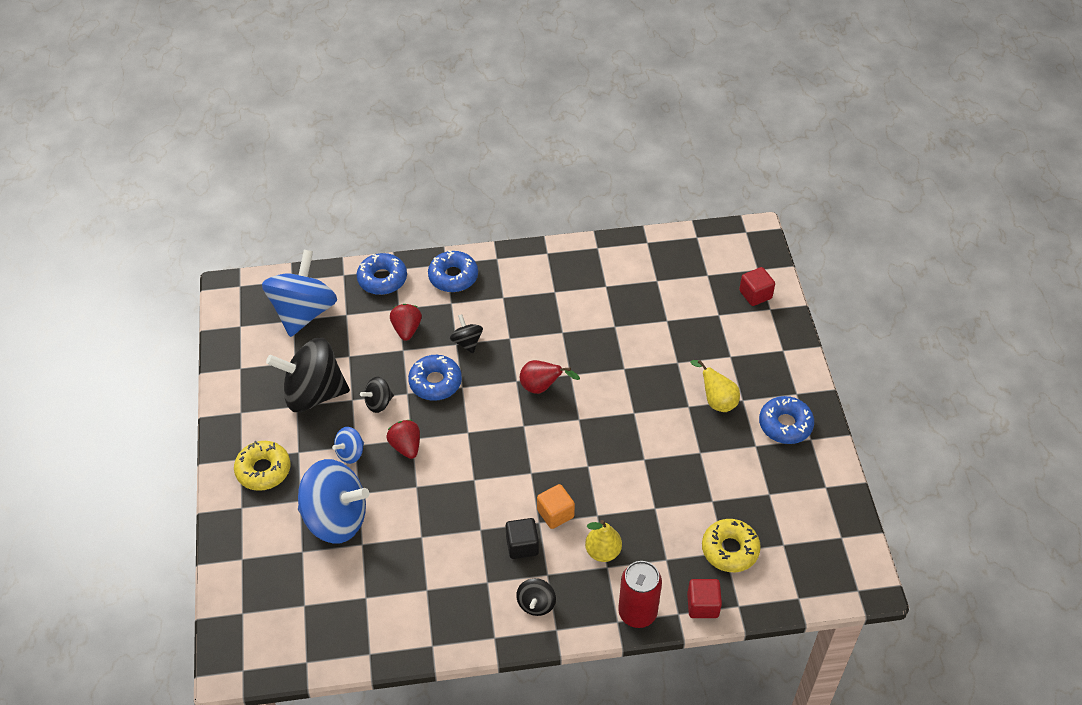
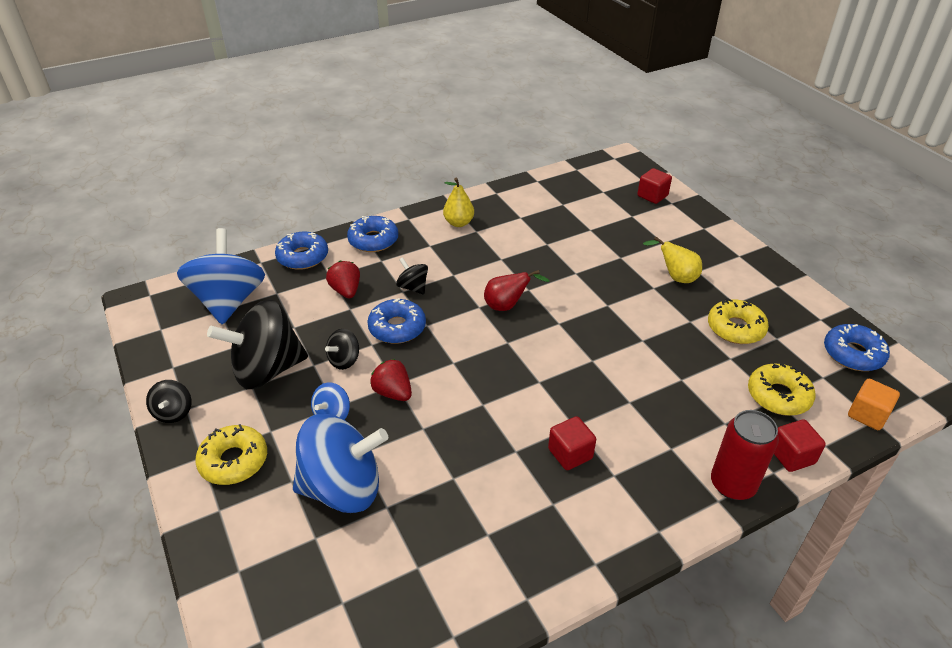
camera: 20 degrees left, 10 degrees down
black cube [506,518,539,559] -> red cube [548,416,596,470]
black spinning top [516,578,556,616] -> black spinning top moved to [146,380,191,423]
orange cube [537,484,575,529] -> orange cube moved to [848,379,900,430]
yellow pear [585,520,622,562] -> yellow pear moved to [443,178,474,227]
blue donut [759,396,814,444] -> blue donut moved to [824,324,890,371]
none -> yellow donut [708,298,769,344]

